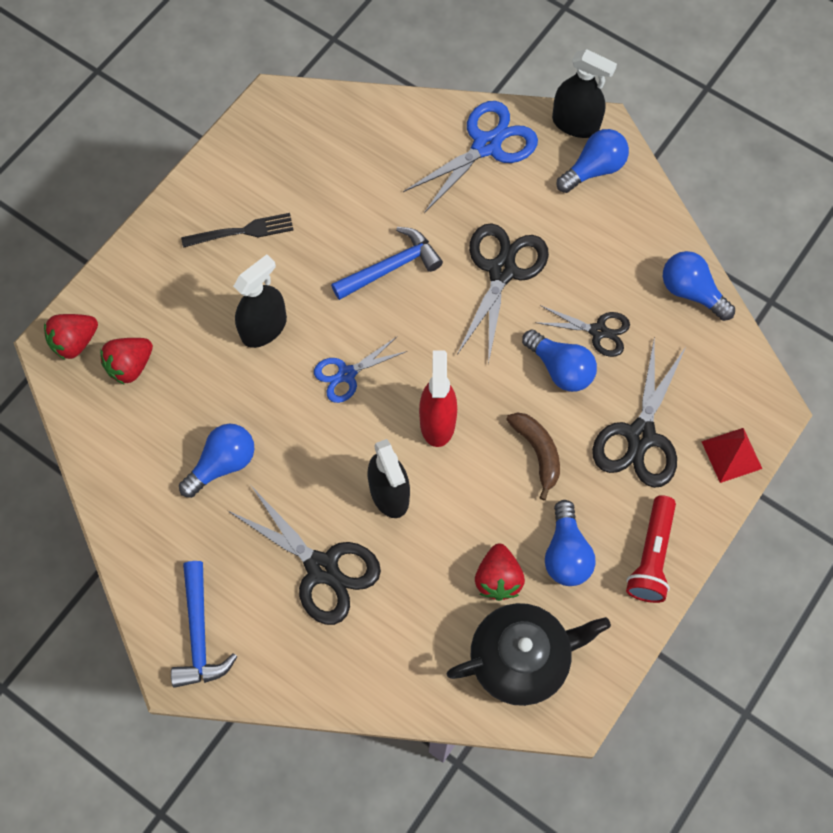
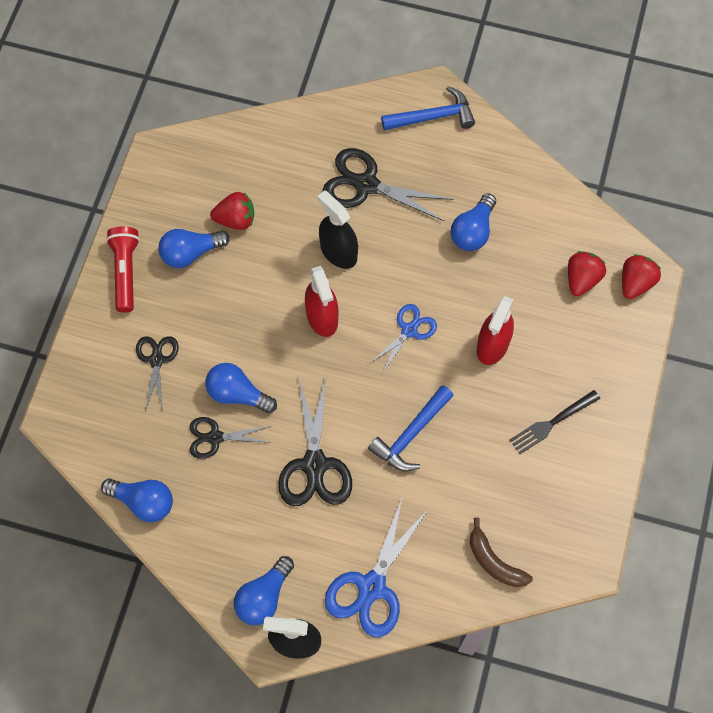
camera: 160 degrees right, 0 degrees up
blue hammer [171,561,237,688] -> blue hammer turned 105 degrees clockwise [381,86,475,131]
black spray bottle [233,254,287,348] -> red spray bottle [477,296,514,365]
black teapot [447,603,611,706] -> none
red strawberry [475,544,525,601] -> red strawberry turned 105 degrees clockwise [210,192,254,230]
brown banana [506,412,560,500] -> brown banana moved to [470,518,533,587]
blue light bulb [545,500,595,586] -> blue light bulb turned 90 degrees counterclockwise [158,229,230,268]
black scissors [592,337,686,488] -> black scissors [136,336,179,412], size x0.60
red pyramid [701,428,762,483] -> none

